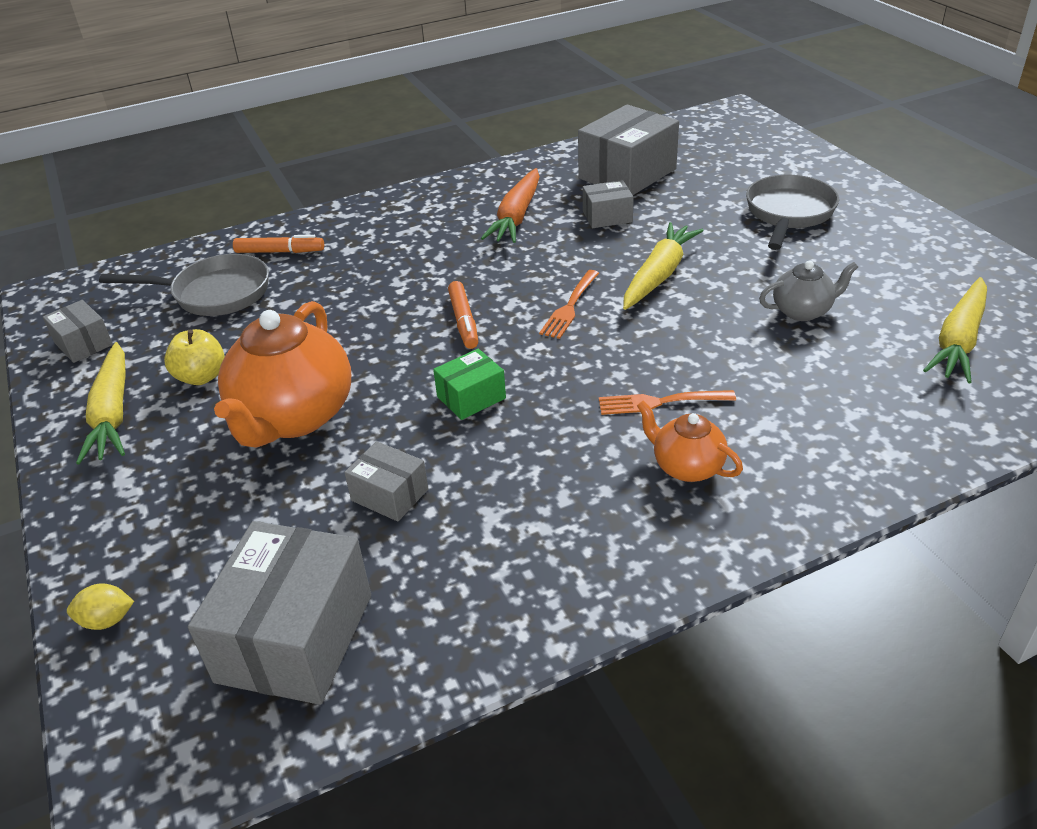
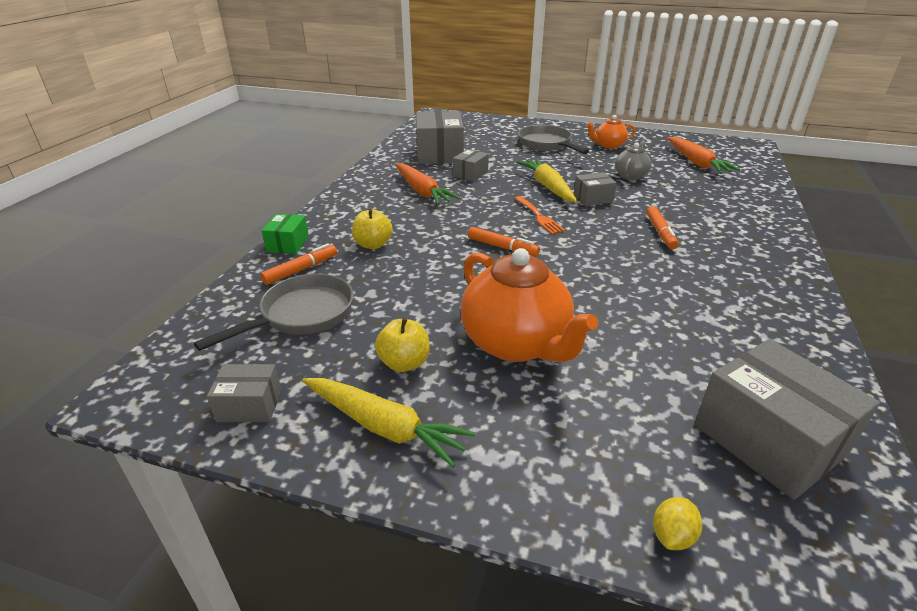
camera: 50 degrees left, 5 degrees down
grey box [344,441,429,522] -> grey box moved to [574,172,617,206]
green box [433,349,506,420] -> green box moved to [262,214,309,254]
orange fork [599,390,736,415] -> orange marker [646,206,679,249]
orange teapot [637,401,743,482] -> orange teapot moved to [586,115,636,149]
yellow carrot [923,277,987,383] -> orange carrot [668,137,740,174]
none -> yellow apple [352,209,393,249]

